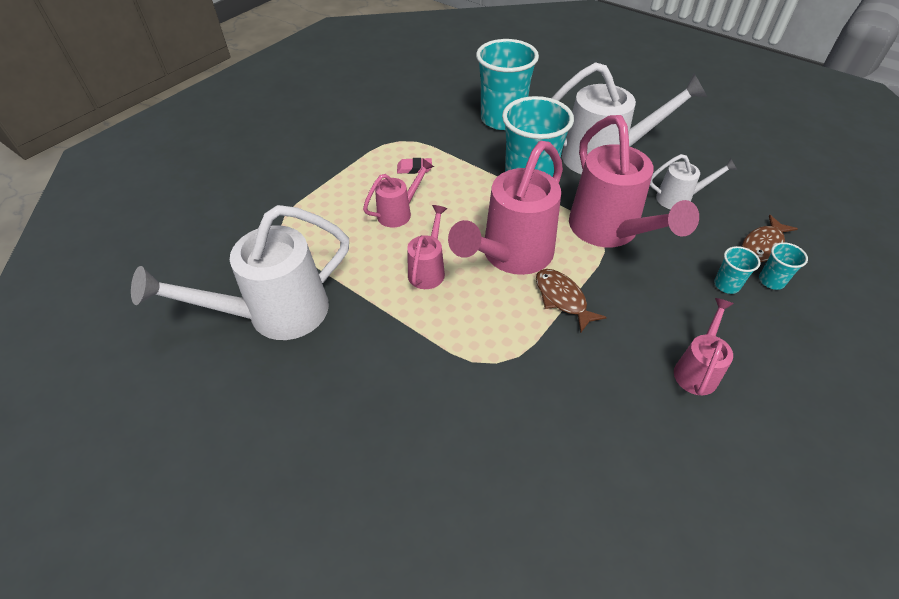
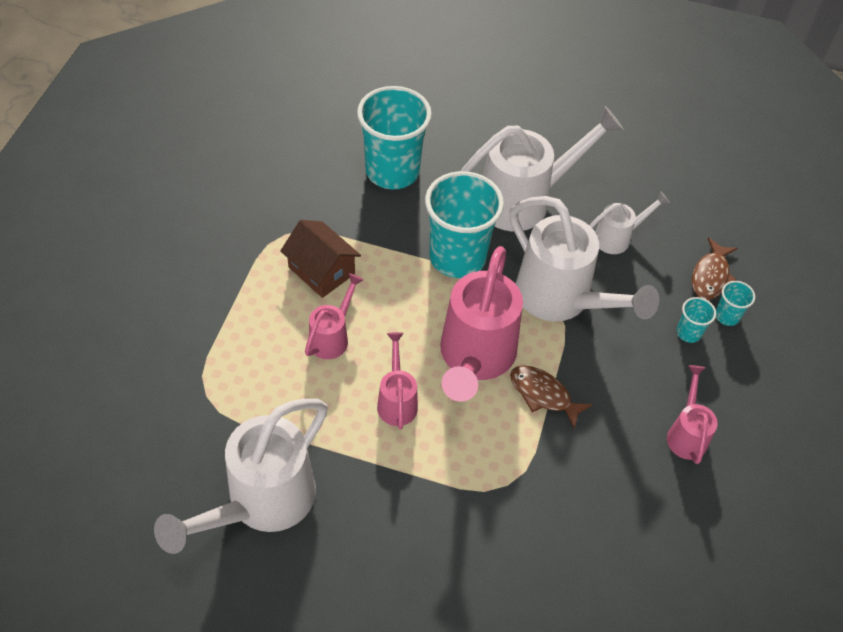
camera: 25 degrees left, 5 degrees up
pink eraser [397,158,432,174] -> brown house [280,220,361,298]
pink watering can [569,115,699,247] -> white watering can [510,196,659,322]

